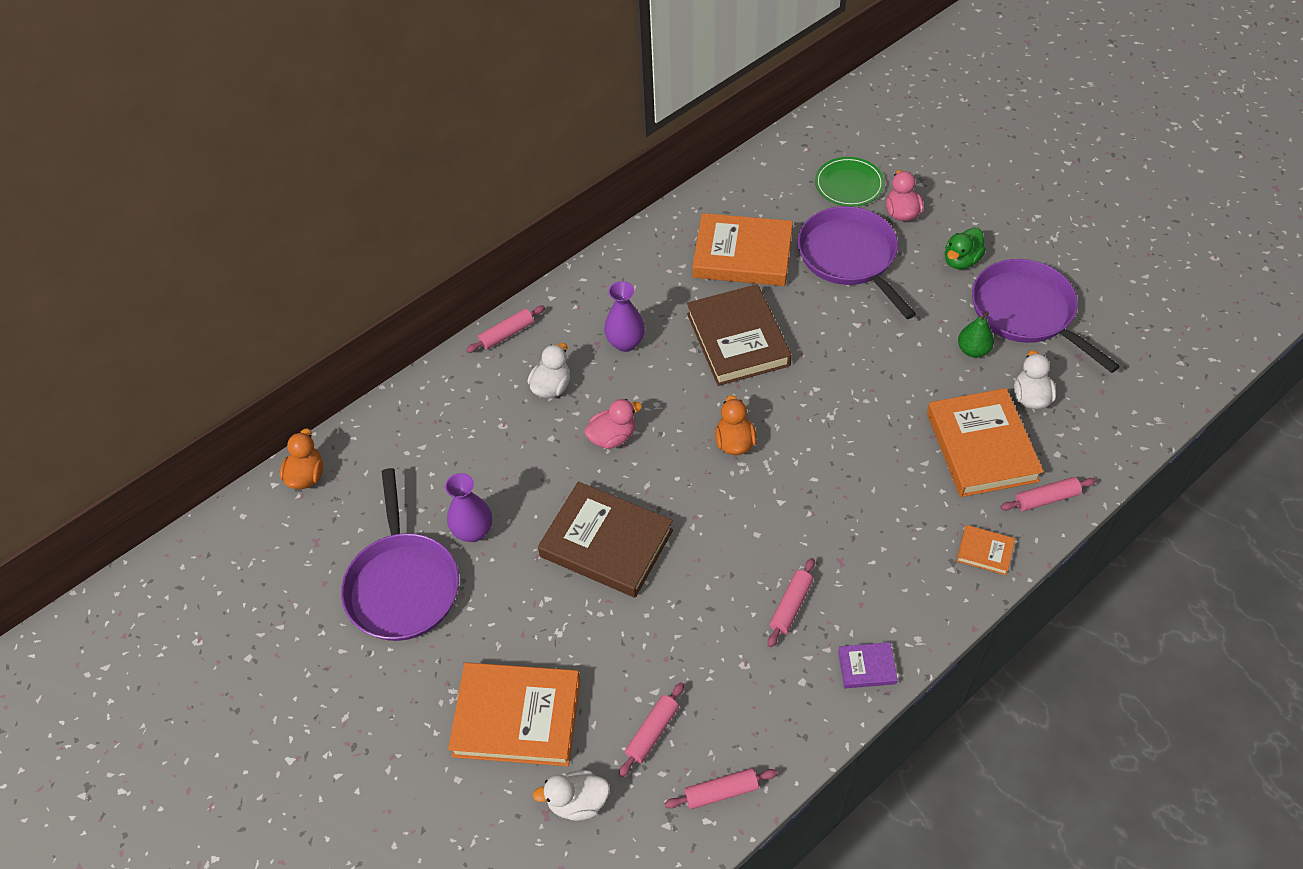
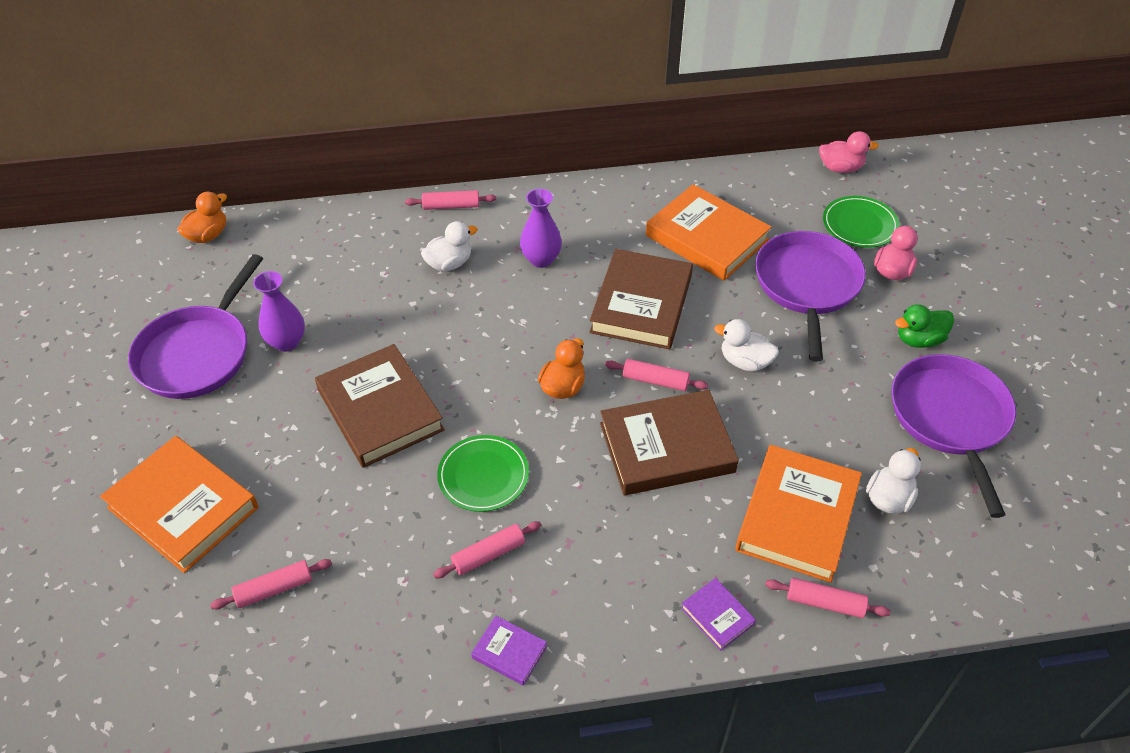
camera: 30 degrees right, 5 degrees down
white duck [533,770,610,821] -> white duck moved to [714,319,779,371]
pink duck [584,399,642,449] -> pink duck moved to [819,131,879,173]
pink rolling pin [665,768,778,809] -> pink rolling pin moved to [605,359,708,391]
orange book [956,525,1015,575] -> purple book [681,578,756,651]
green pear [958,311,994,358] -> none
none -> green plate [437,435,529,512]
none -> brown book [600,390,739,495]

